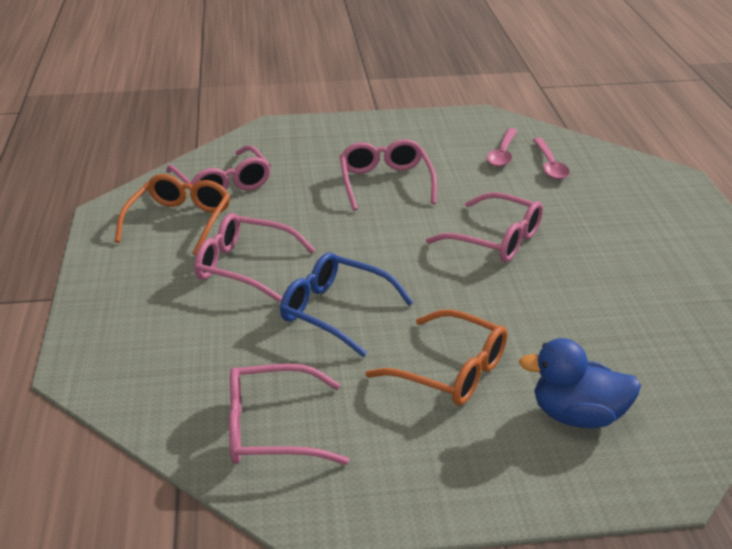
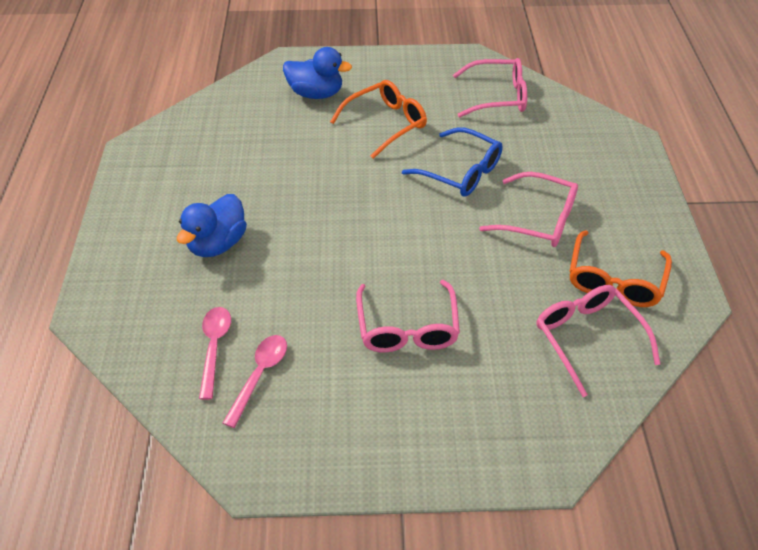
camera: 175 degrees left, 15 degrees up
orange glasses [365,310,507,406] -> orange glasses turned 105 degrees clockwise [330,80,427,159]
pink glasses [426,192,543,262] -> none
none -> blue duck [177,194,247,257]

